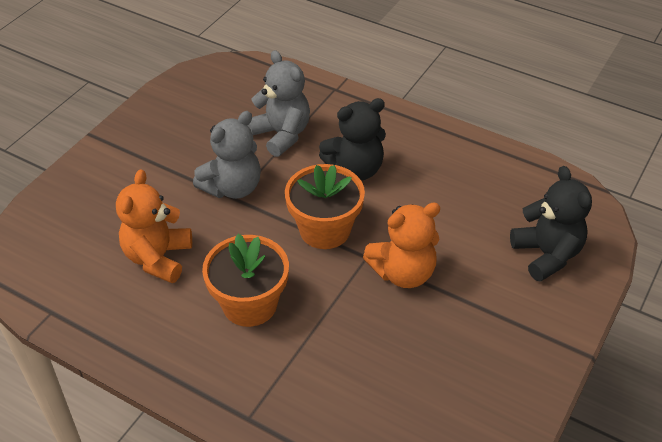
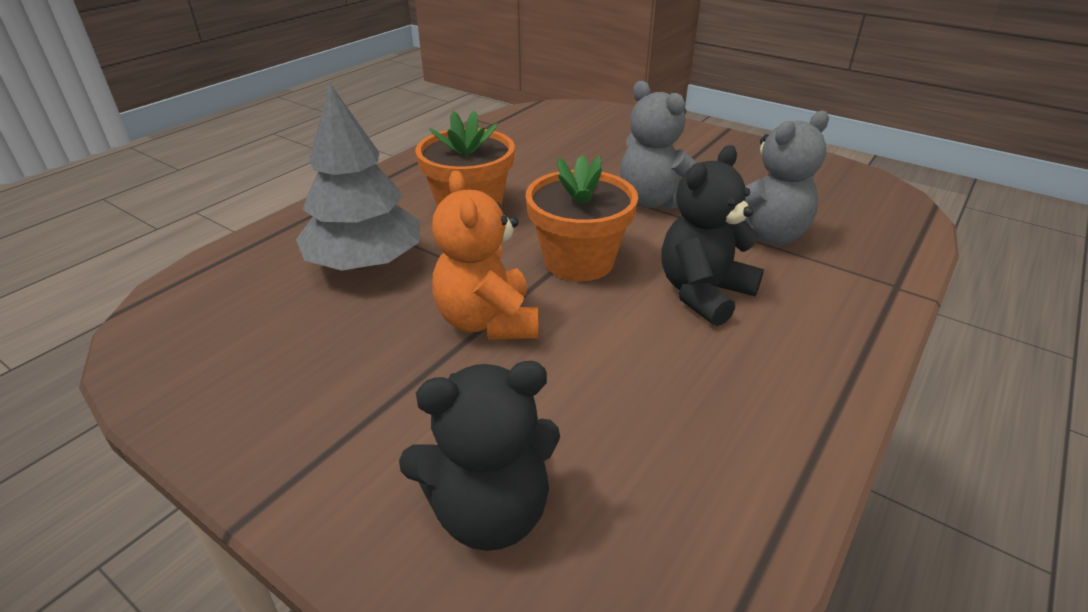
camera: 95 degrees right, 10 degrees down
orange teddy bear [116,170,192,283] -> none
black teddy bear [319,98,386,181] -> black teddy bear turned 60 degrees clockwise [661,145,764,326]
none -> grey tree [296,84,420,271]

